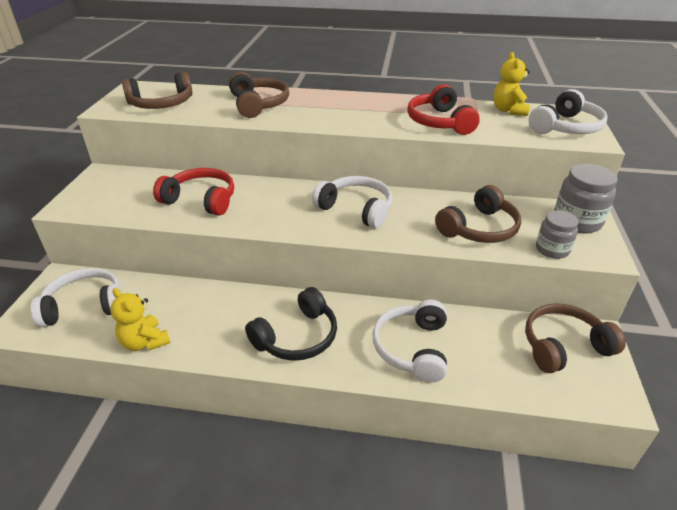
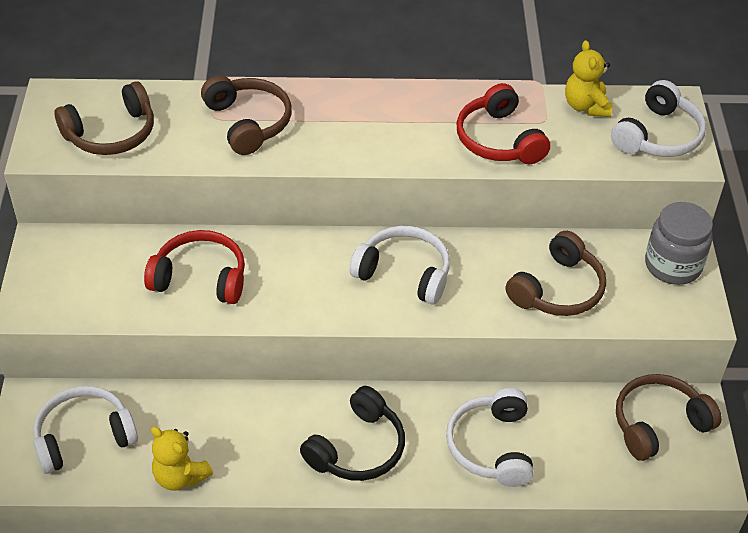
camera: 10 degrees left, 10 degrees up
grey jar [536,210,579,259] -> none

